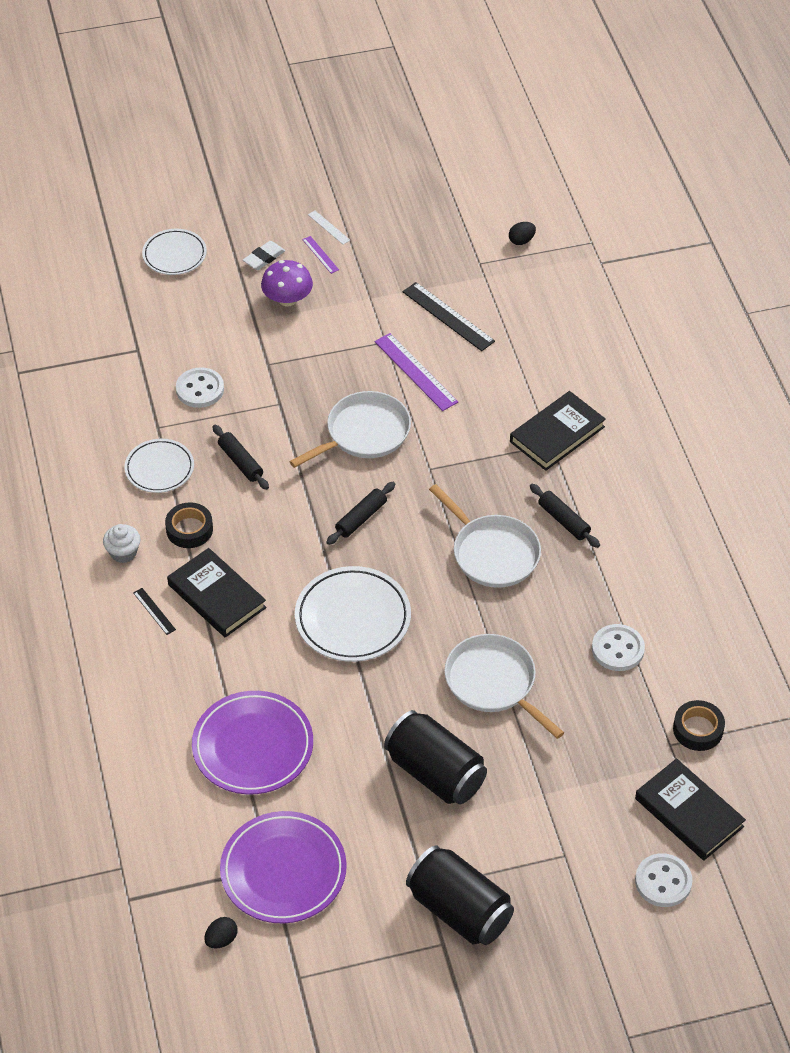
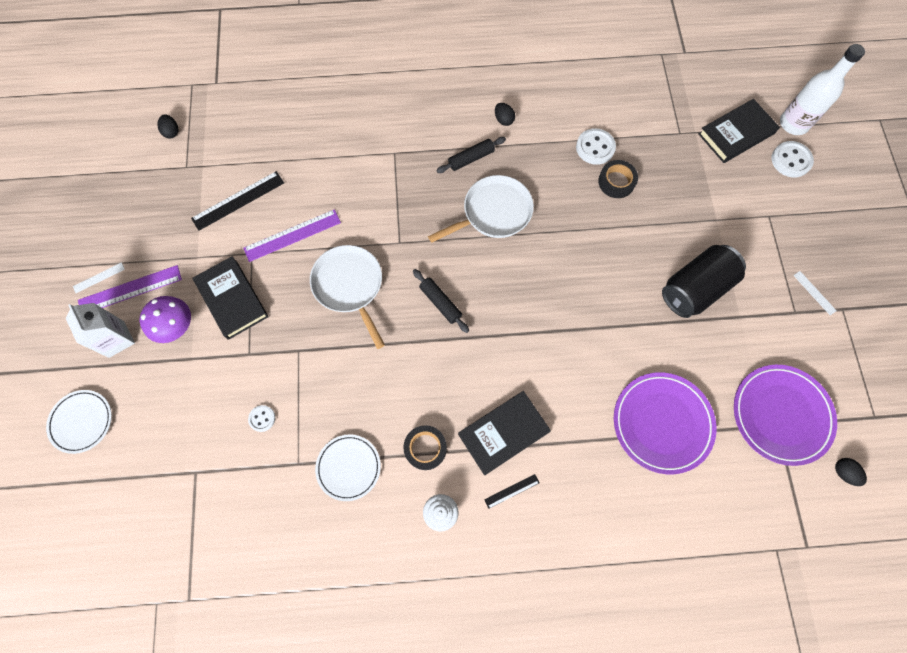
camera: 80 degrees left, 20 degrees up
white button [176,367,224,408] -> white button [248,405,275,432], size x0.58
black rolling pin [212,425,269,490] -> none
white eraser [243,241,285,270] -> white carton [66,303,135,358]
white plate [295,566,411,662] -> none
purple ruler [302,236,339,274] -> purple ruler [78,265,182,308], size x1.96
black can [406,845,514,945] -> white ruler [793,271,837,315]
white pan [444,634,564,739] -> none
black book [510,391,606,471] -> black book moved to [193,256,269,340]
black tape [673,700,725,751] -> black tape moved to [598,160,638,198]
none -> black egg [495,103,515,126]
none -> white bottle [780,44,865,135]

